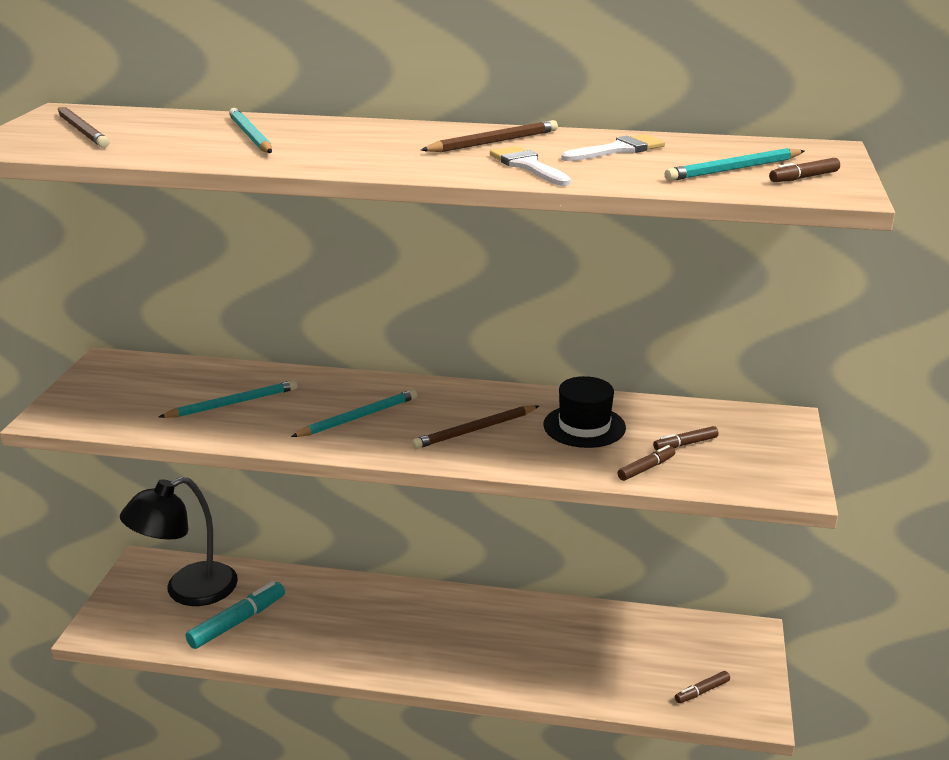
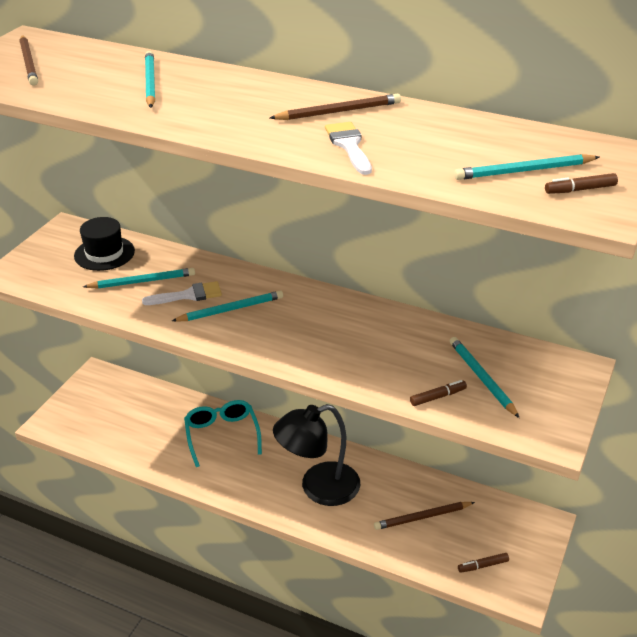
camera: 15 degrees right, 10 degrees up
black lamp [120,477,238,606] -> black lamp moved to [273,404,360,506]
turquoise marker [186,581,285,649] -> none
brown pencil [412,405,539,449] -> brown pencil moved to [374,502,475,530]
black hat [543,376,626,448] -> black hat moved to [74,217,135,271]
white brush [561,134,665,161] -> white brush moved to [142,281,222,305]
brown marker [653,426,719,450] -> turquoise pencil [450,337,519,418]
none -> turquoise glasses [184,400,262,467]

